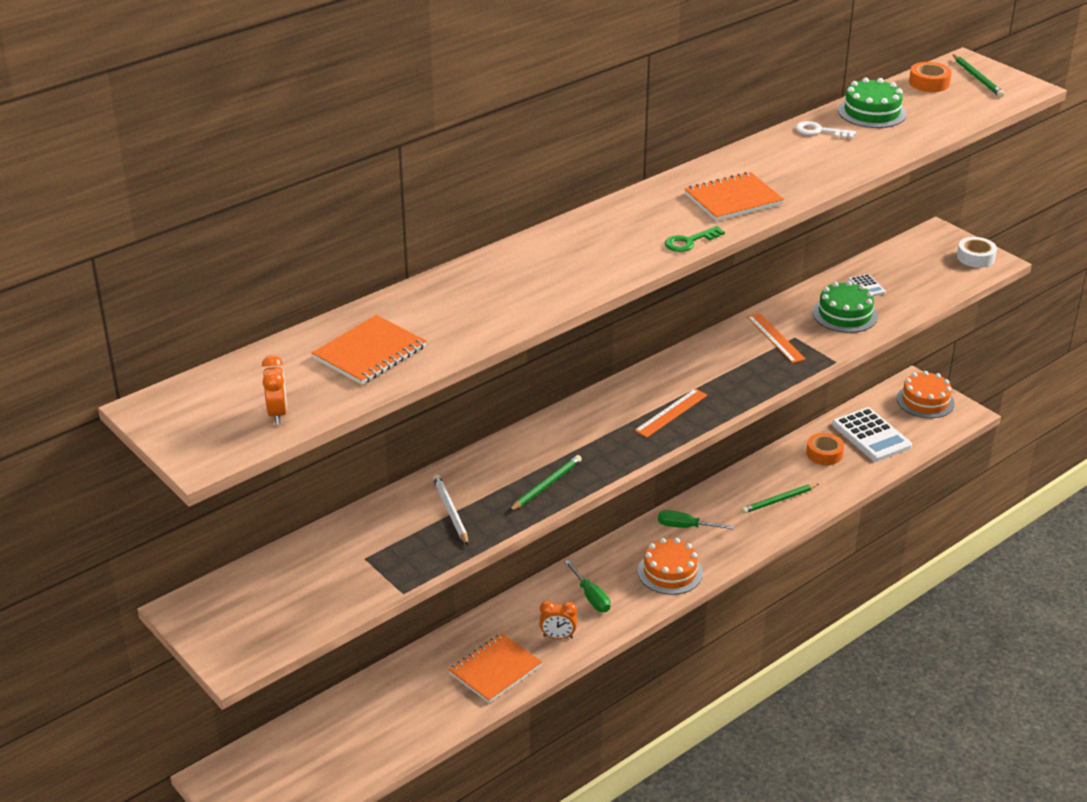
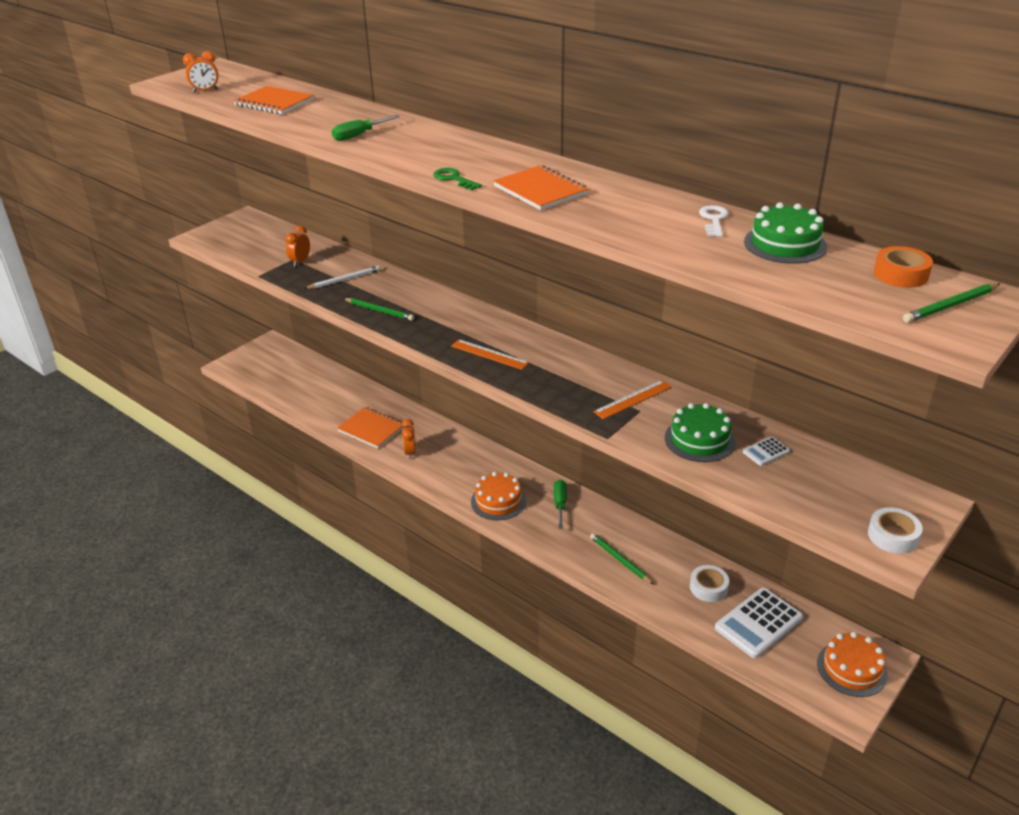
camera: 80 degrees right, 0 degrees up
green screwdriver [565,560,611,612] -> green screwdriver moved to [332,115,400,141]
orange tape [806,433,844,465] -> white tape [690,565,729,602]
none -> orange clock [285,226,310,267]

